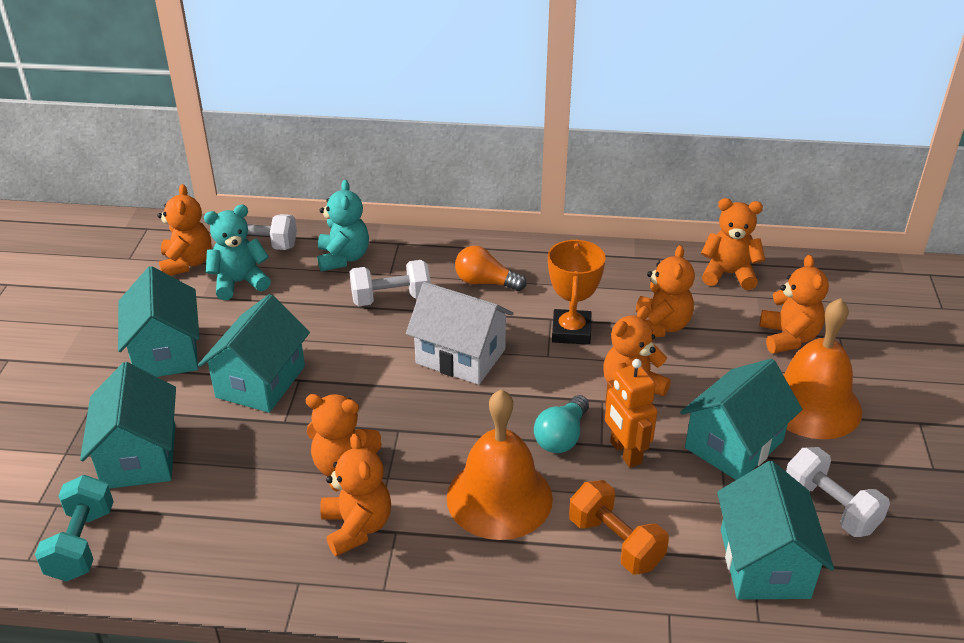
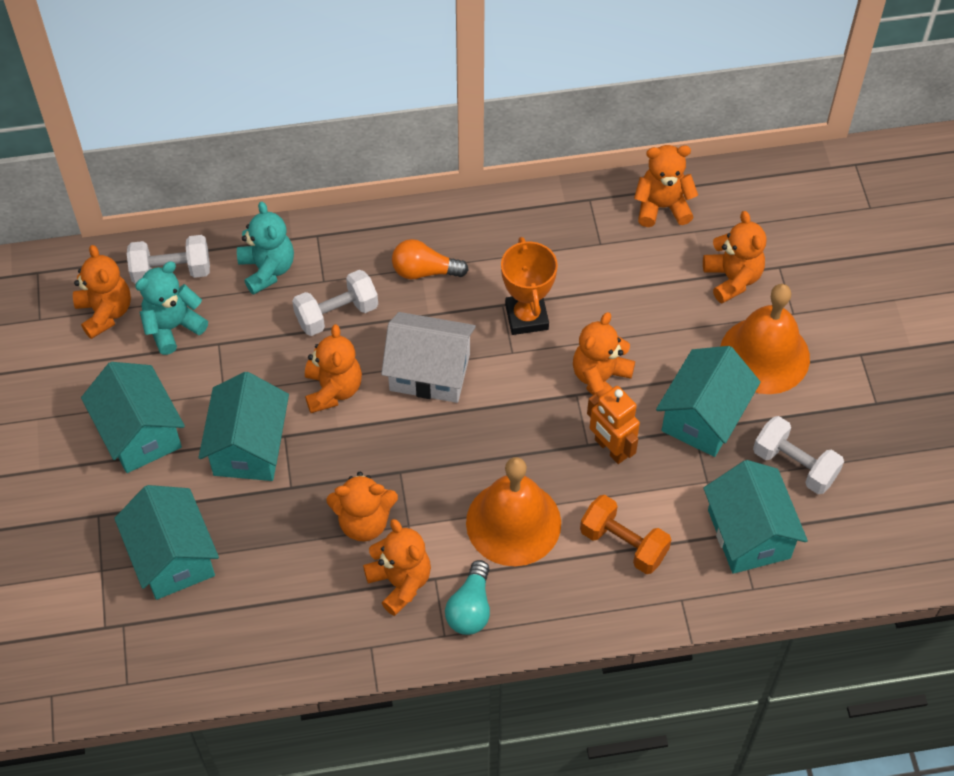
camera: 15 degrees left, 20 degrees up
turquoise dumbbell [35,475,114,582] -> none
turquoise light bulb [534,395,589,453] -> turquoise light bulb moved to [445,560,490,635]
orange teddy bear [636,245,695,337] -> orange teddy bear moved to [305,324,362,413]

